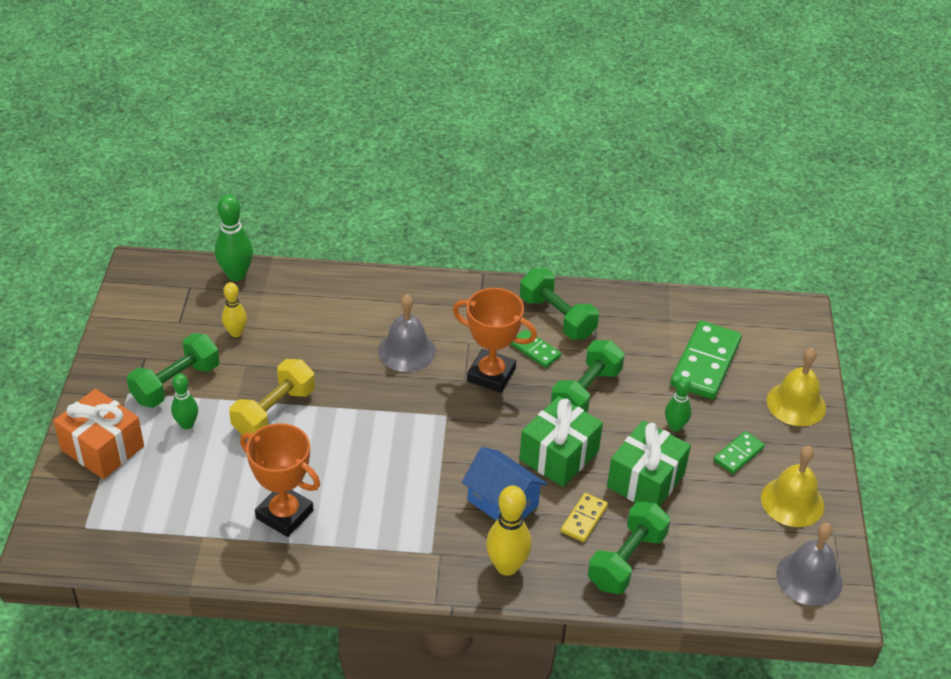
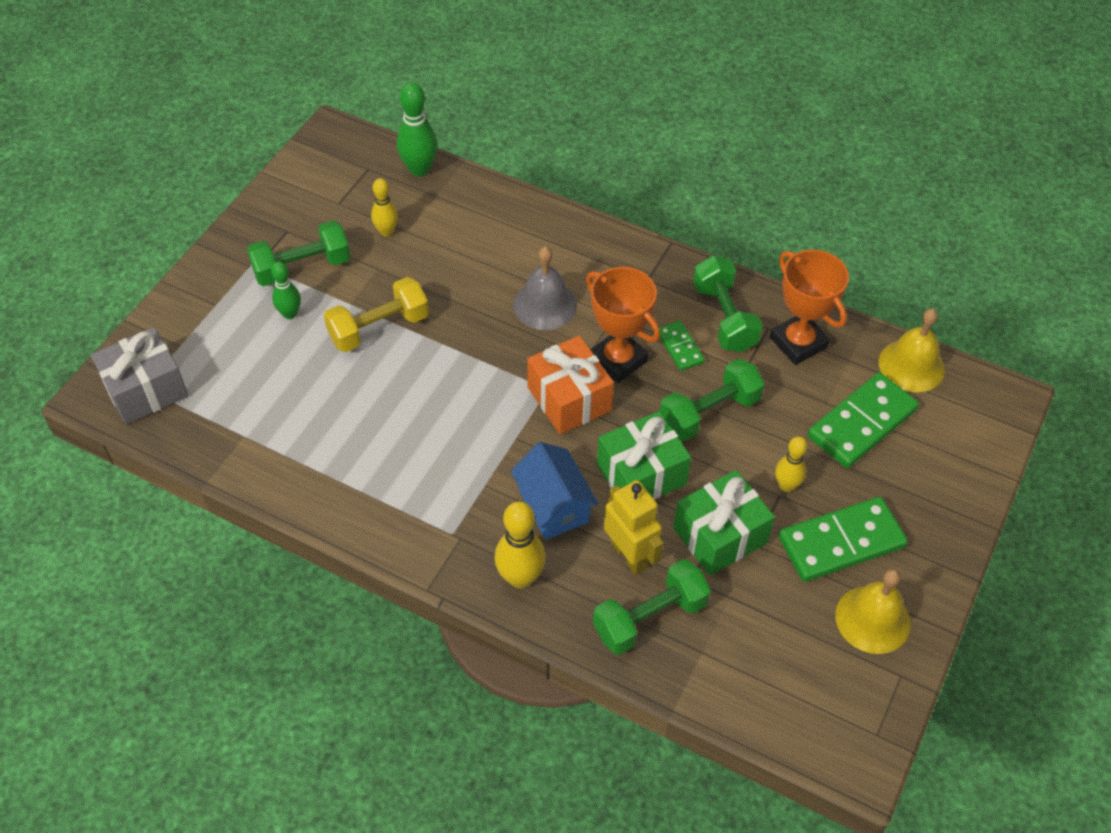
camera: 25 degrees right, 10 degrees up
orange gift [53,389,144,479] -> orange gift moved to [527,336,614,434]
orange trophy [240,423,320,537] -> orange trophy moved to [770,250,849,365]
yellow domino [561,493,608,542] -> yellow robot [604,480,664,575]
green bowling pin [665,377,691,432] -> yellow bowling pin [775,436,807,492]
green domino [714,431,765,474] -> green domino [778,497,908,582], size x1.91
yellow bell [767,348,826,426] -> yellow bell moved to [879,309,945,393]
grey bell [776,523,843,606] -> none
none -> grey gift [91,327,188,424]

